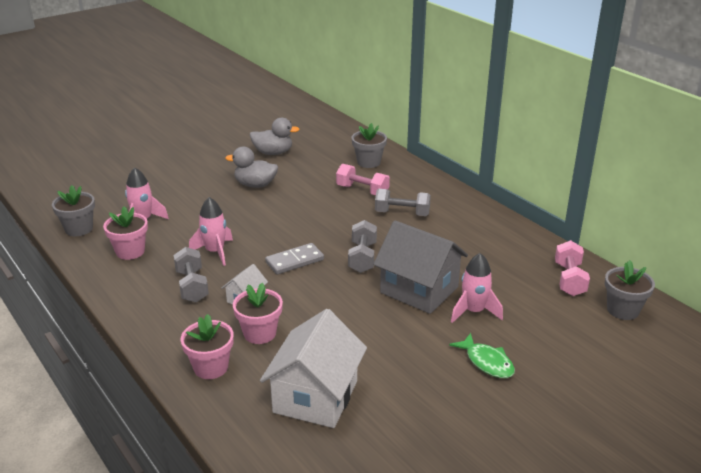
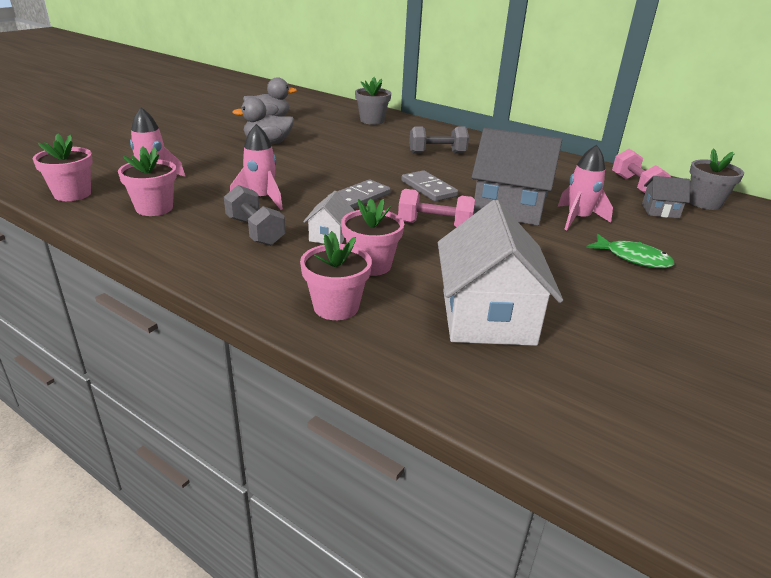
camera: 20 degrees left, 0 degrees up
grey flower pot [52,185,95,236] -> pink flower pot [33,134,93,201]
pink dumbbell [336,164,390,195] -> pink dumbbell moved to [398,189,475,227]
grey dumbbell [348,220,377,273] -> grey domino [401,170,458,202]
none -> grey house [642,176,690,218]

